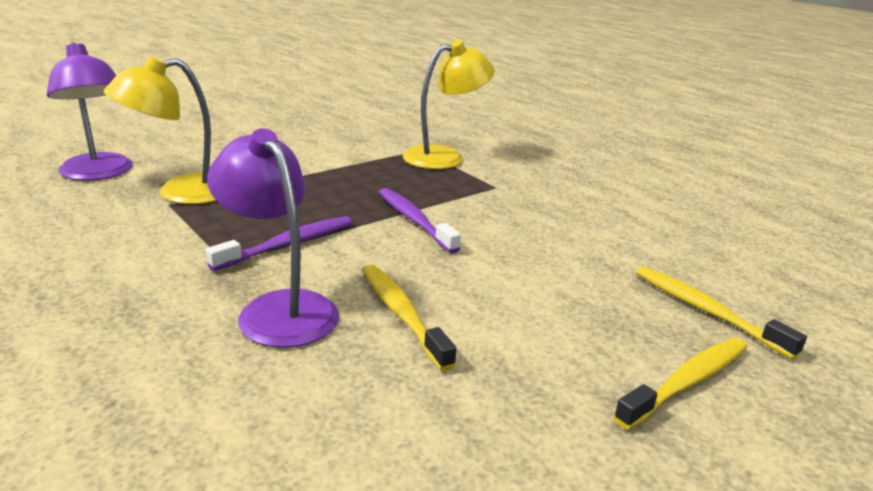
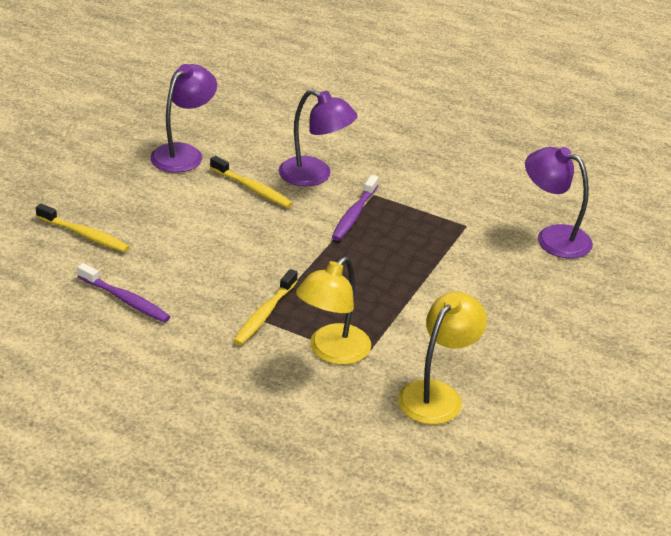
camera: 155 degrees right, 10 degrees up
yellow lamp [104,56,216,204] -> yellow lamp moved to [398,292,487,424]
purple toothbrush [379,188,461,254] -> purple toothbrush moved to [77,263,171,323]
yellow toothbrush [614,337,747,430] -> yellow toothbrush moved to [233,269,298,345]
none -> purple lamp [150,64,217,173]

